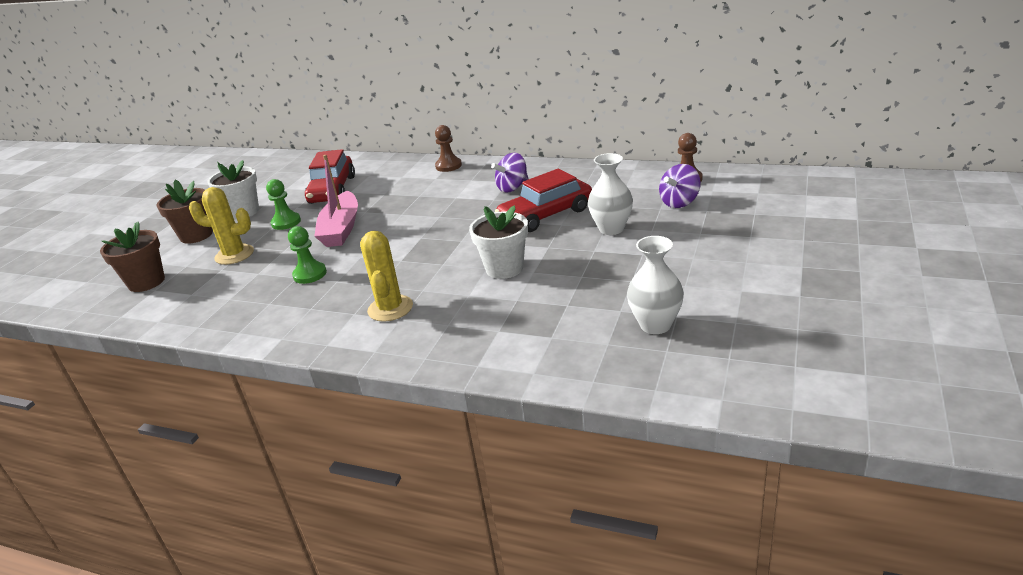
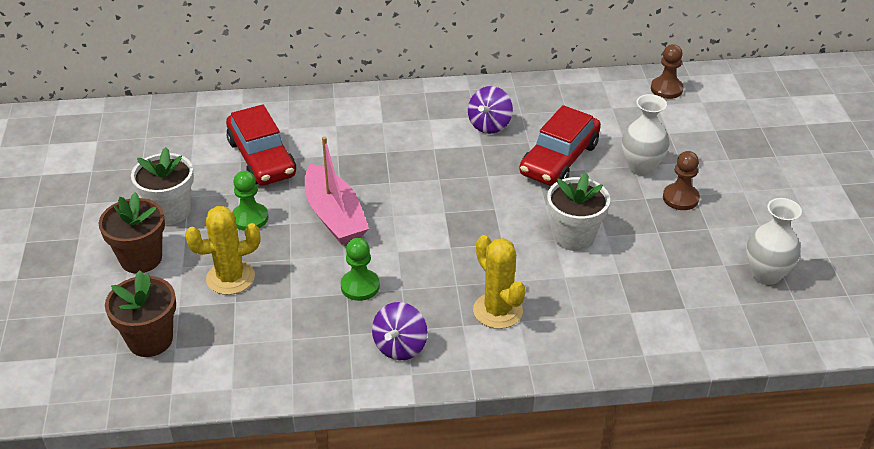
camera: 30 degrees left, 10 degrees up
brown pawn [435,125,462,172] -> brown pawn moved to [663,151,700,210]
purple spinning top [659,164,701,208] -> purple spinning top moved to [372,302,428,360]

